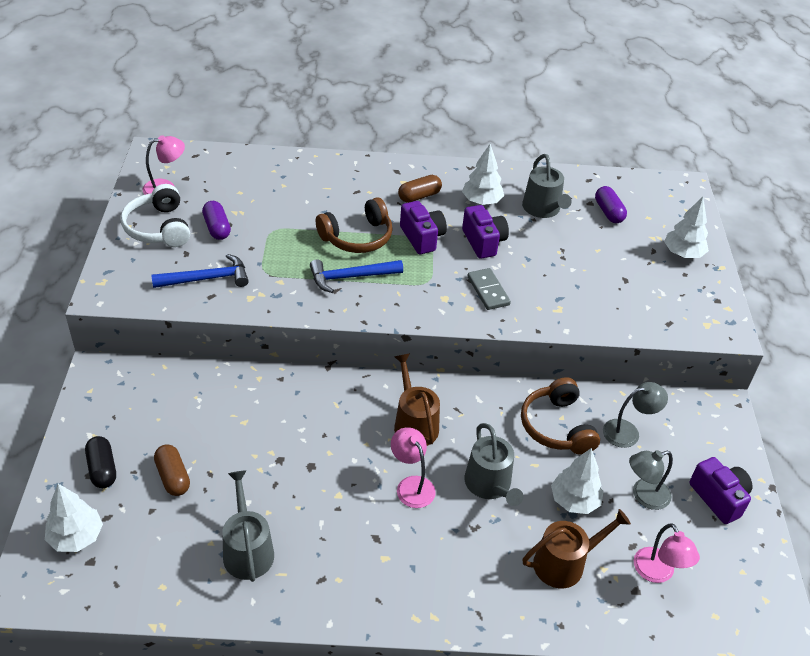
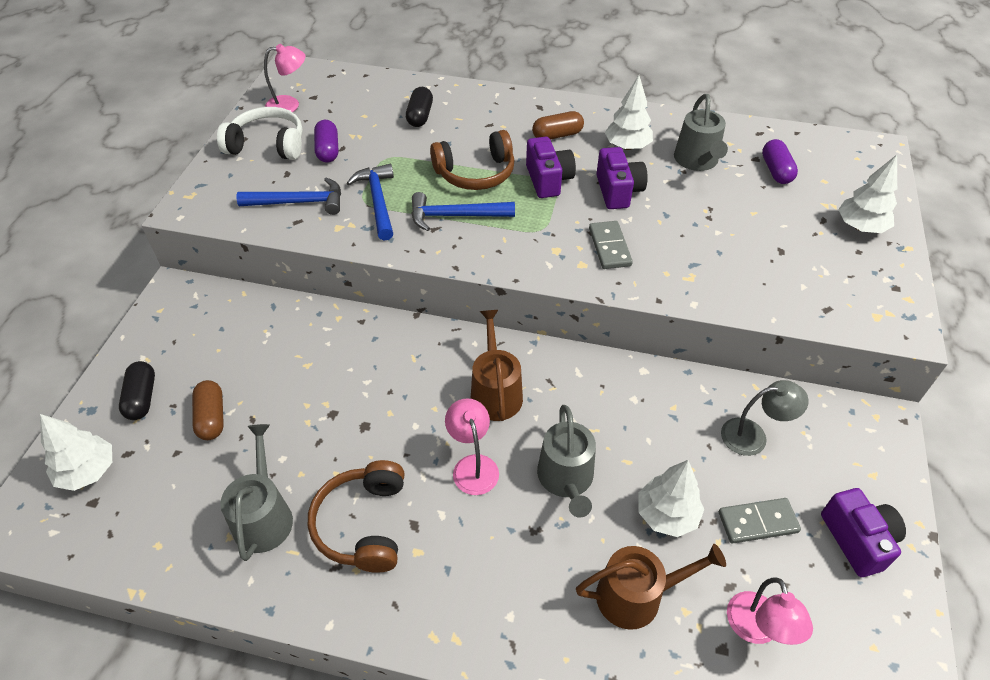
camera: 15 degrees right, 5 degrees up
white headphones [121,184,190,247] -> white headphones turned 105 degrees clockwise [217,107,303,160]
brown headphones [521,377,600,455] -> brown headphones moved to [308,460,405,573]
grey lamp [629,450,673,510] -> grey domino [719,498,801,544]
none -> blue hammer [347,164,394,241]
none -> black capsule [406,87,433,127]

